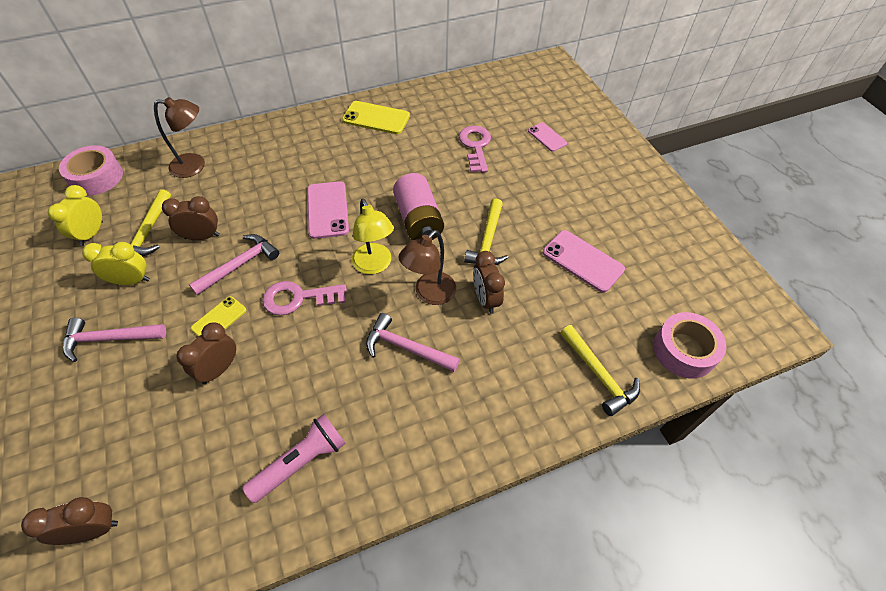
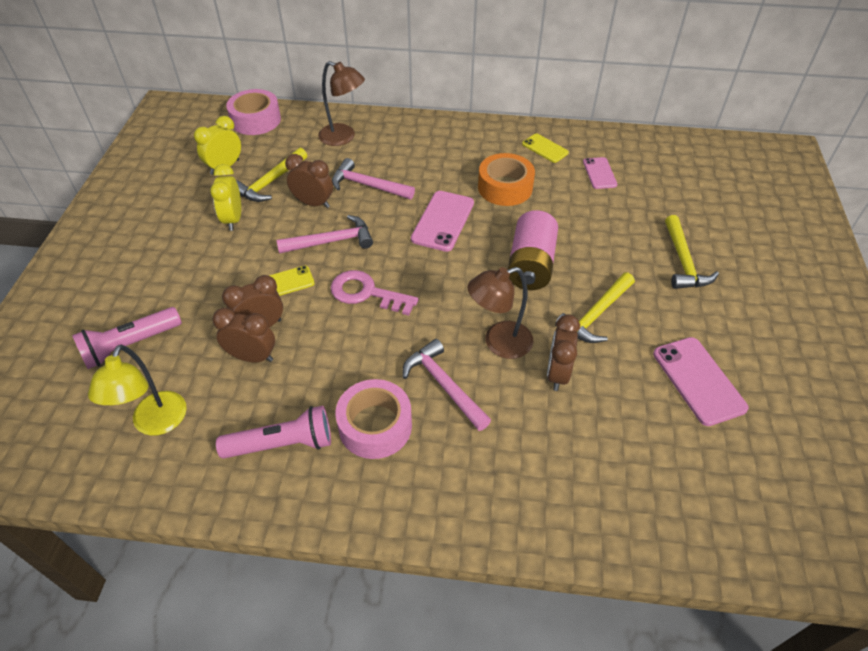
camera: 30 degrees right, 5 degrees down
brown clock [21,497,118,545] -> brown clock moved to [212,308,275,362]
pink hammer [63,318,166,362] -> pink hammer moved to [332,158,415,199]
yellow clock [82,242,150,285] -> yellow clock turned 120 degrees counterclockwise [210,164,241,231]
yellow phone [342,101,410,134] -> yellow phone [522,134,569,163], size x0.61
yellow lamp [352,199,394,274] -> yellow lamp moved to [88,345,187,436]
pink key [459,126,491,173] -> none
pink phone [528,122,567,152] -> pink phone moved to [583,157,617,189]
yellow hammer [560,325,640,416] -> yellow hammer moved to [665,215,719,289]
pink tape [653,312,726,379] -> pink tape moved to [335,379,412,459]
none -> pink flashlight [72,307,182,369]
none -> orange tape [478,153,535,206]

